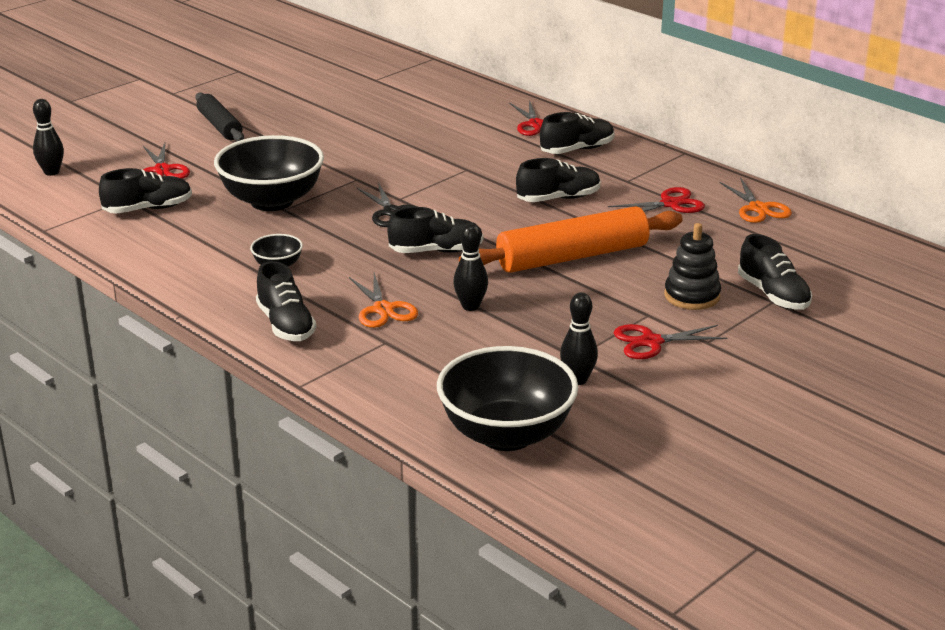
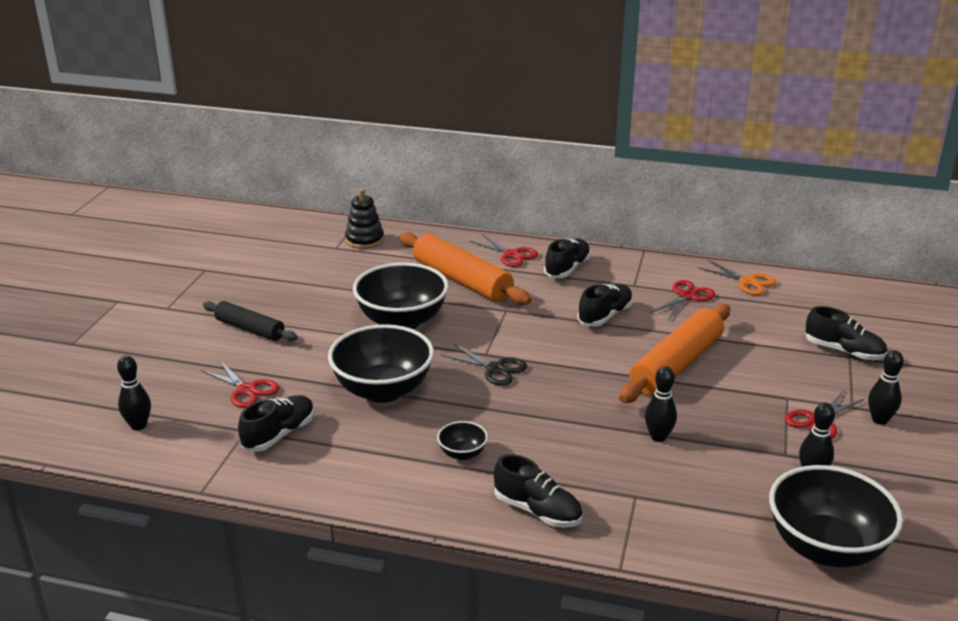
camera: 30 degrees left, 0 degrees up
orange scissors [349,273,418,328] -> none
black shoe [387,207,484,253] -> none
black stacking toy [664,223,721,310] -> black stacking toy moved to [345,189,384,249]
none -> black bowl [353,263,449,329]
none -> orange rolling pin [399,232,531,305]
none -> black bowling pin [868,350,904,425]

